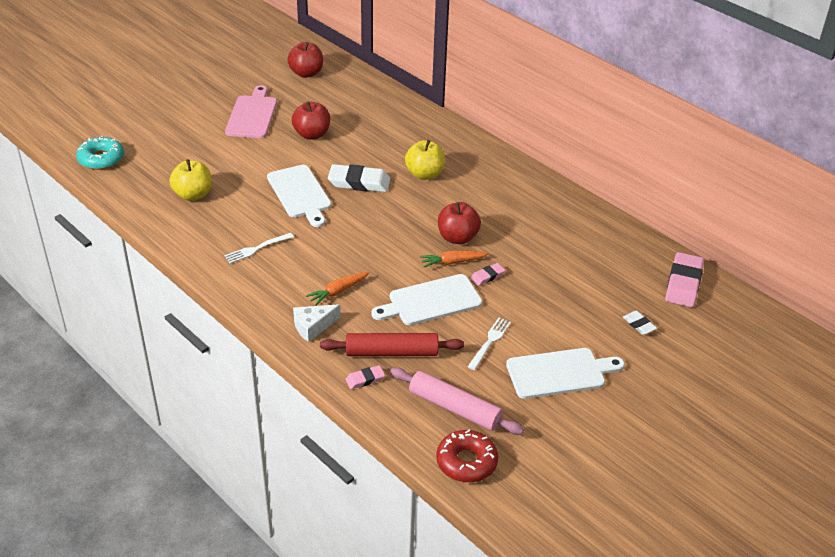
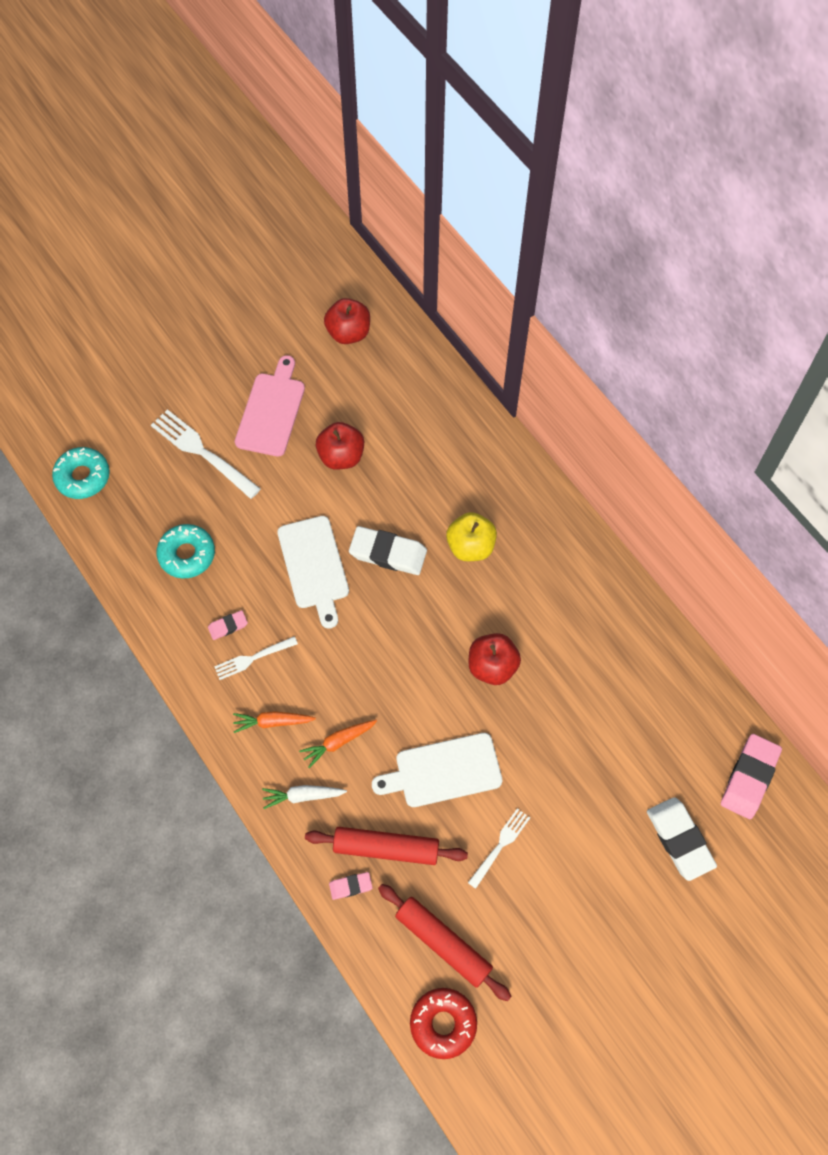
camera: 10 degrees right, 25 degrees up
yellow apple [169,159,212,201] -> turquoise donut [157,524,215,579]
white cheese [293,304,341,342] -> white carrot [262,785,347,809]
pink rolling pin [390,368,524,435] -> red rolling pin [378,884,512,1001]
orange carrot [420,250,489,267] -> orange carrot moved to [233,711,316,733]
pink eraser [471,263,505,286] -> pink eraser moved to [208,610,248,640]
white cutting board [506,348,625,399] -> none
white eraser [623,311,657,335] -> white eraser [647,797,717,881], size x1.97
none -> white fork [151,409,261,499]

